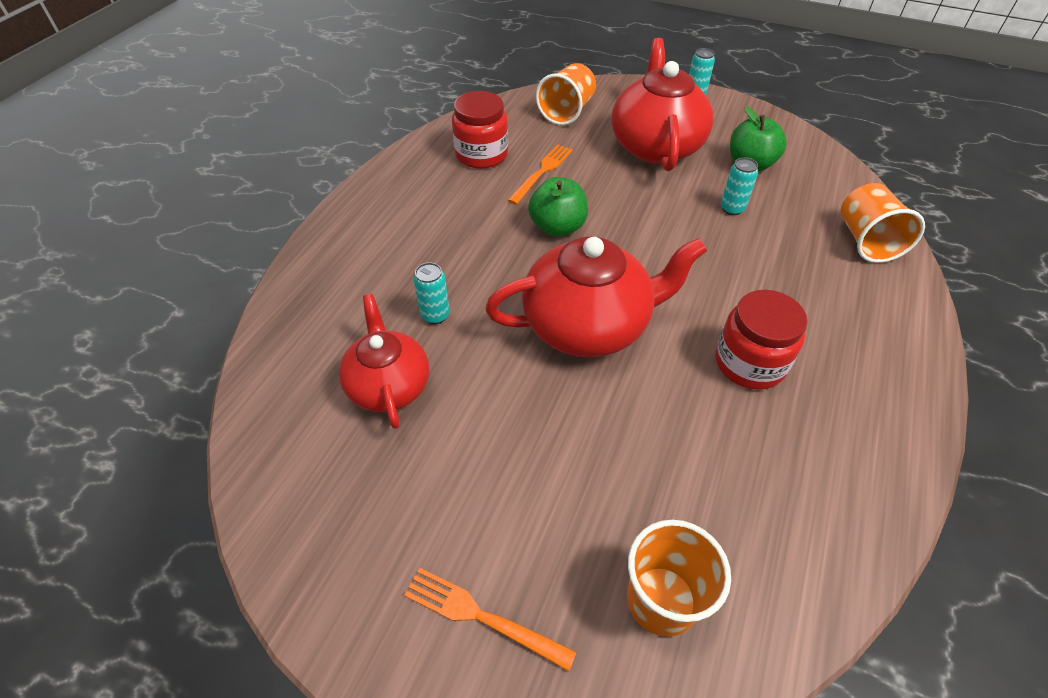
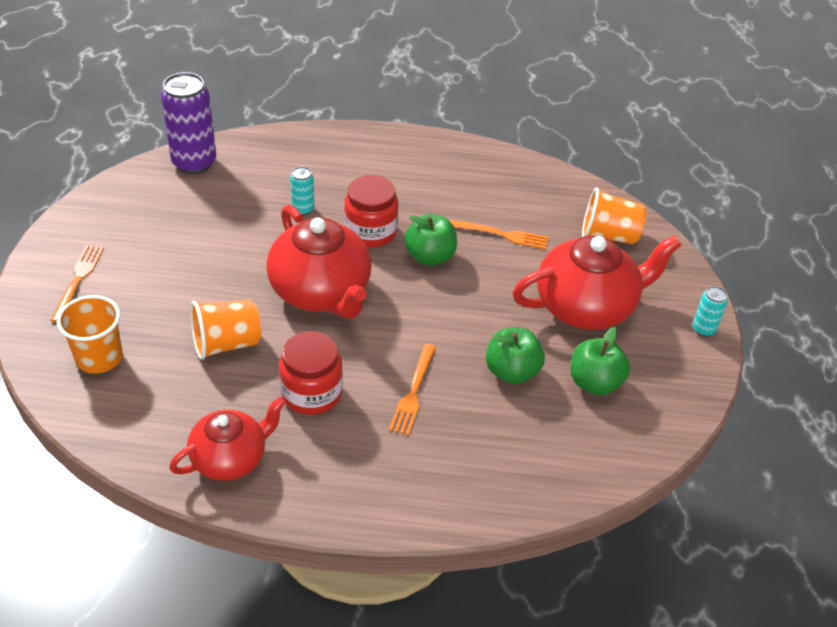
camera: 70 degrees right, 5 degrees down
red teapot [339,294,429,429] -> red teapot moved to [169,397,286,481]
red jar [452,91,508,169] -> red jar moved to [344,175,399,248]
turquoise can [721,157,758,215] -> green apple [486,327,545,384]
orange cup [841,183,925,263] -> orange cup moved to [190,300,261,360]
none -> purple can [161,72,216,174]
none -> orange fork [389,344,436,435]

